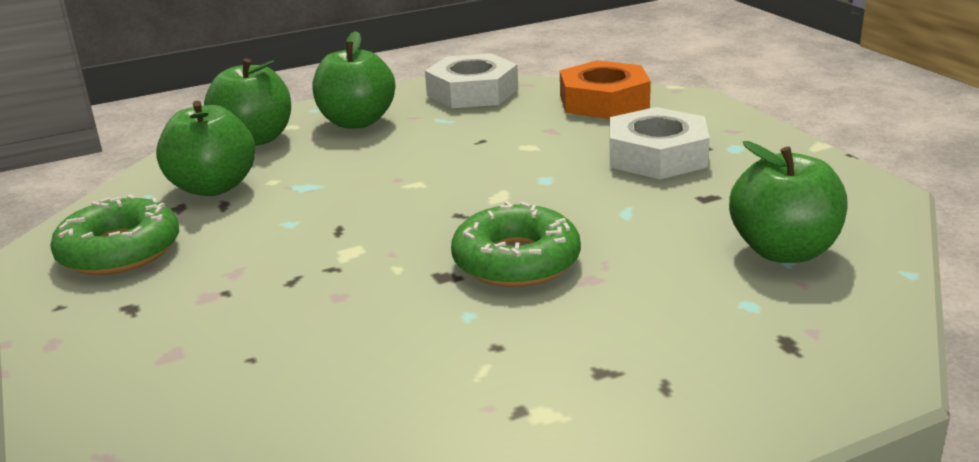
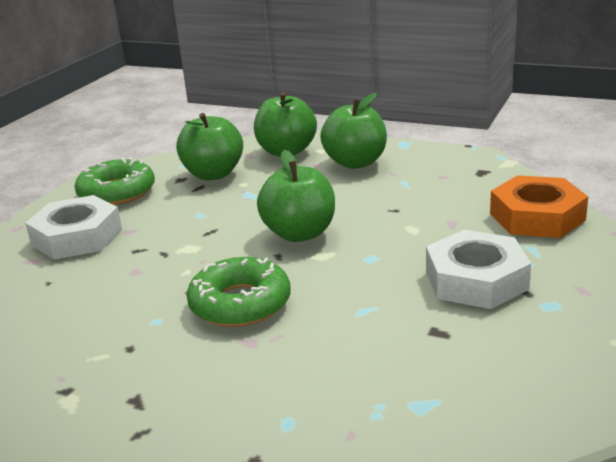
camera: 50 degrees right, 0 degrees up
white nut [425,53,518,108] -> white nut moved to [25,195,122,260]
green apple [729,141,848,263] -> green apple moved to [257,150,335,242]

